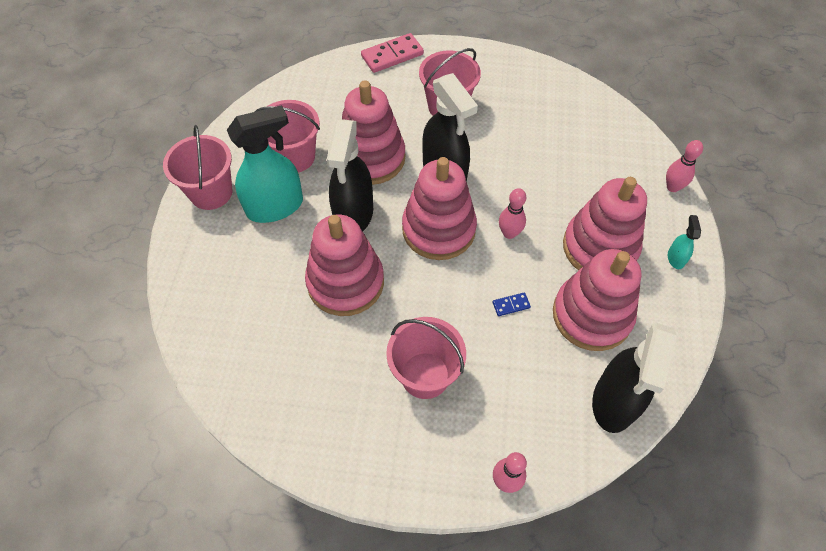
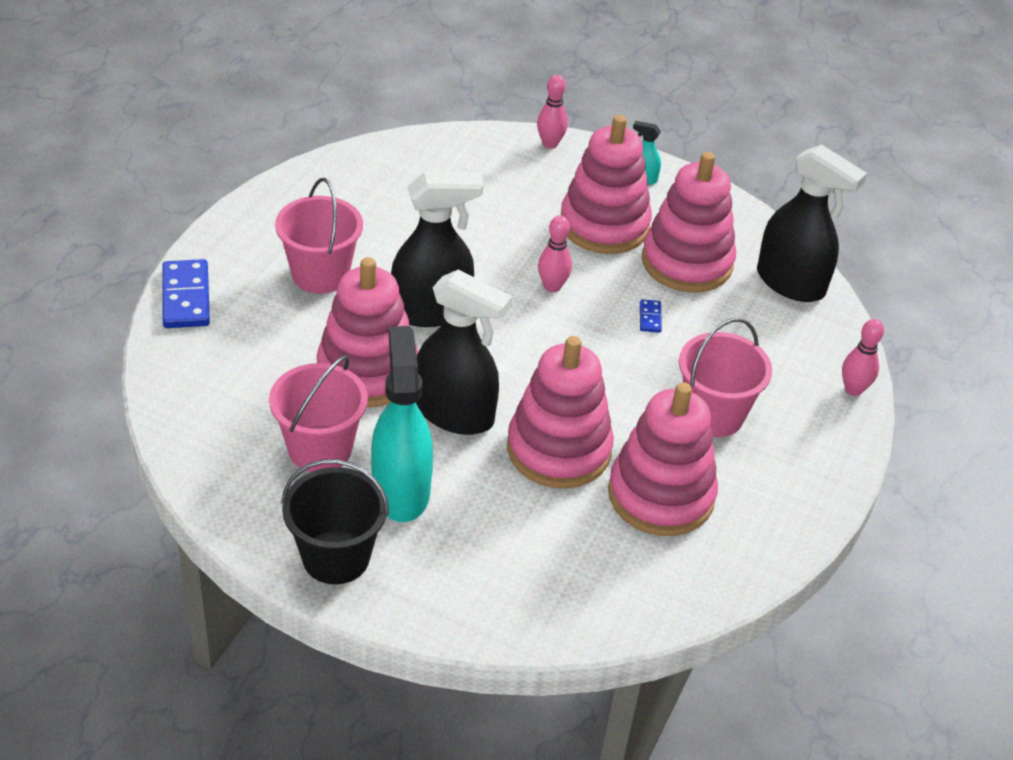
camera: 75 degrees left, 15 degrees down
pink bucket [163,125,232,210] -> black bucket [281,459,389,584]
pink domino [361,33,424,73] -> blue domino [162,259,210,328]
pink stacking toy [402,157,477,260] -> pink stacking toy moved to [608,382,718,536]

